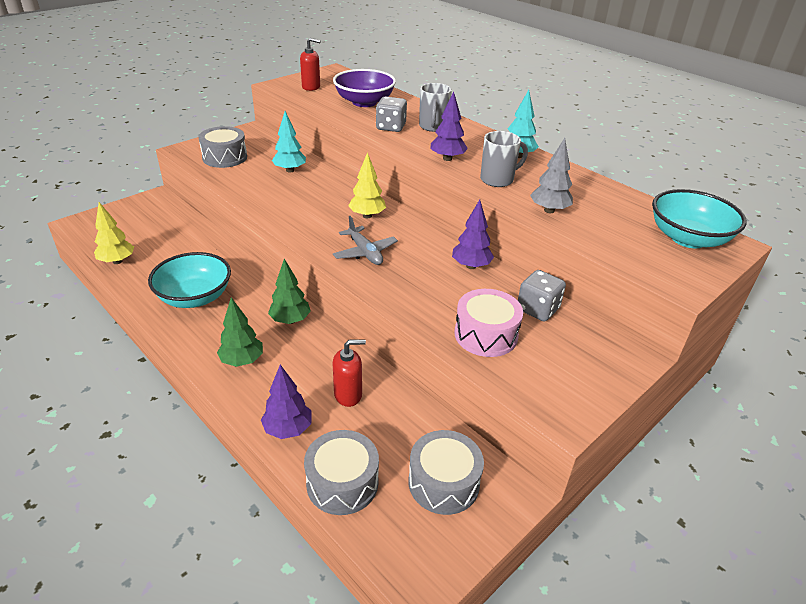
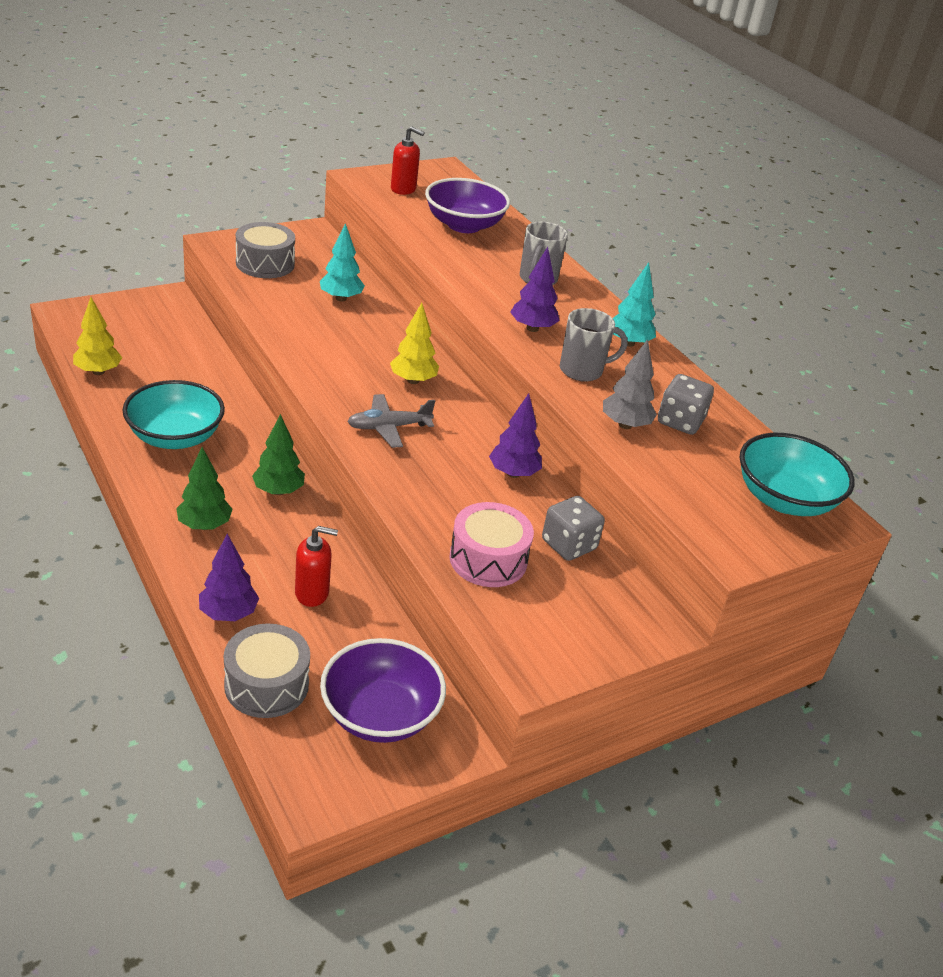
camera: 10 degrees right, 0 degrees up
grey plane [333,216,398,265] -> grey plane turned 90 degrees clockwise [347,394,435,448]
grey dice [376,96,407,132] -> grey dice moved to [658,374,714,435]
grey drum [408,430,484,515] -> purple bowl [320,638,446,743]

